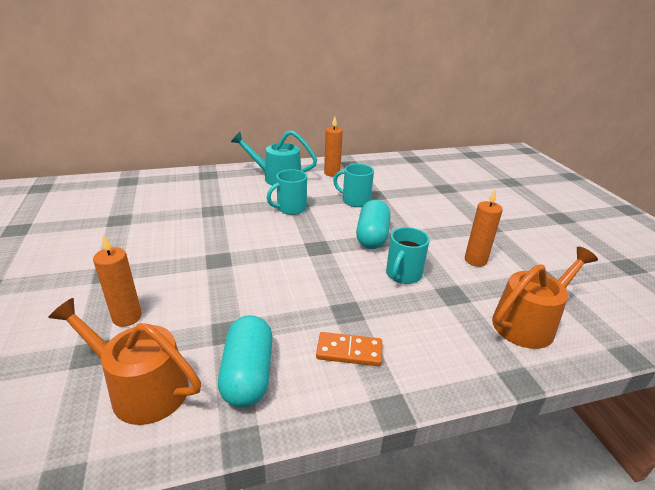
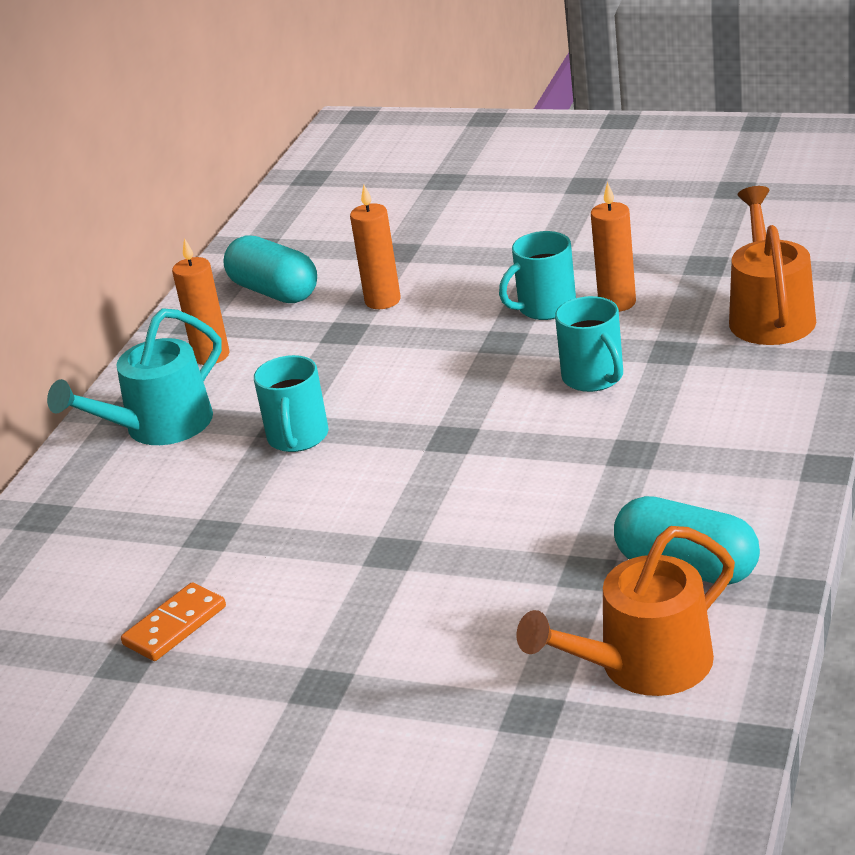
camera: 50 degrees left, 0 degrees up
orange candle [93,234,142,327] -> orange candle moved to [350,185,401,309]
orange domino [316,332,382,366] -> orange domino moved to [121,582,226,661]
turquoise mug [333,164,374,207] -> turquoise mug moved to [499,231,576,320]
turquoise capsule [356,200,390,249] -> turquoise capsule moved to [223,235,317,303]

